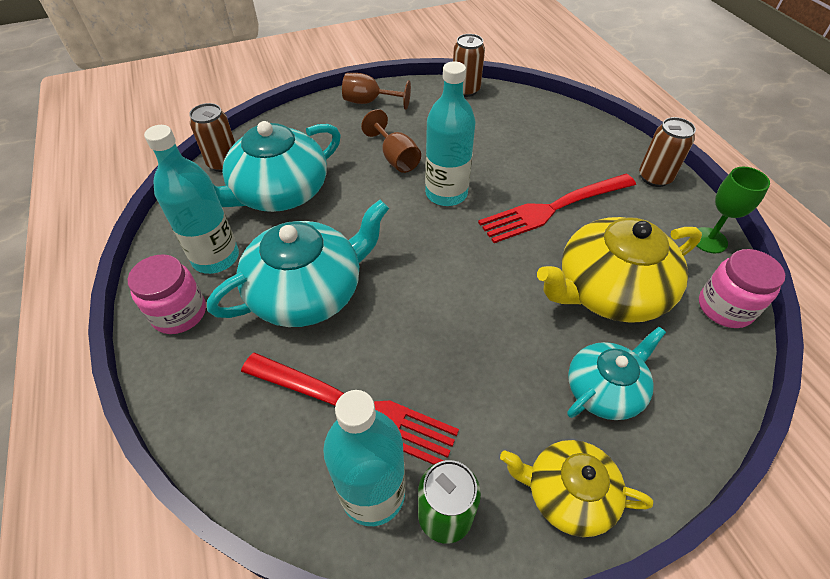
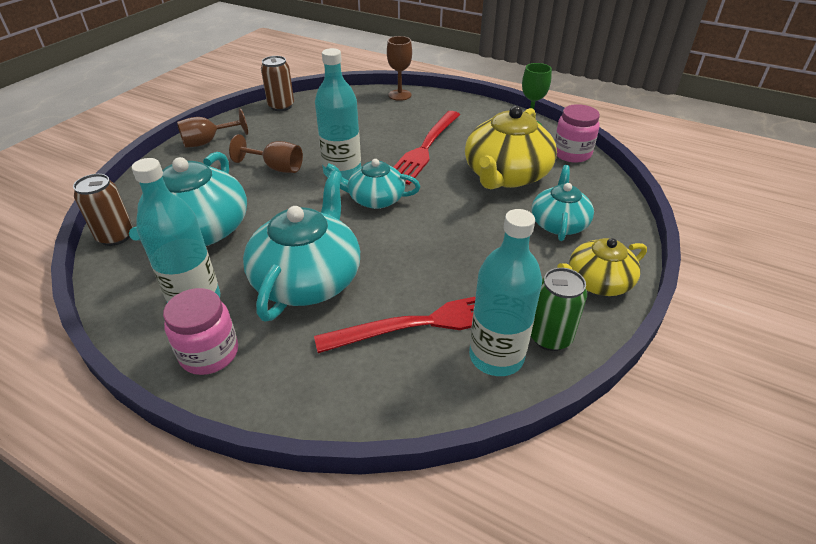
camera: 40 degrees left, 10 degrees down
brown can [639,117,696,187] -> none
none -> turquoise teapot [326,159,420,209]
none -> brown goblet [387,36,412,101]

